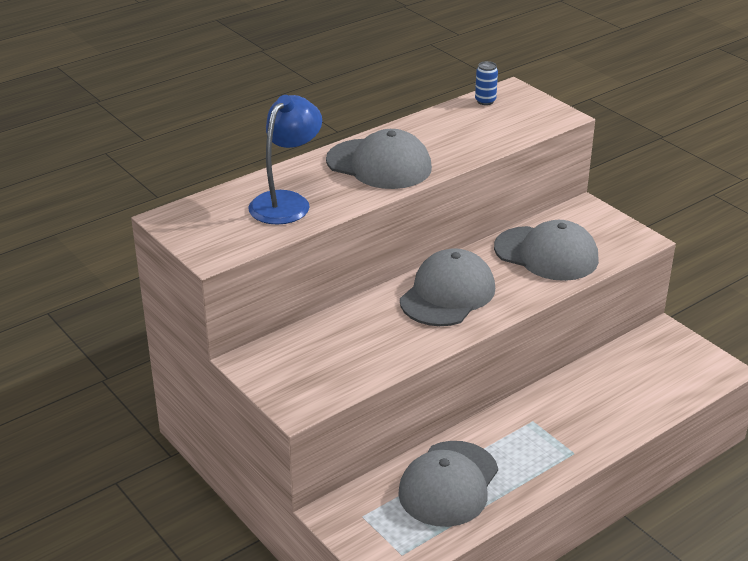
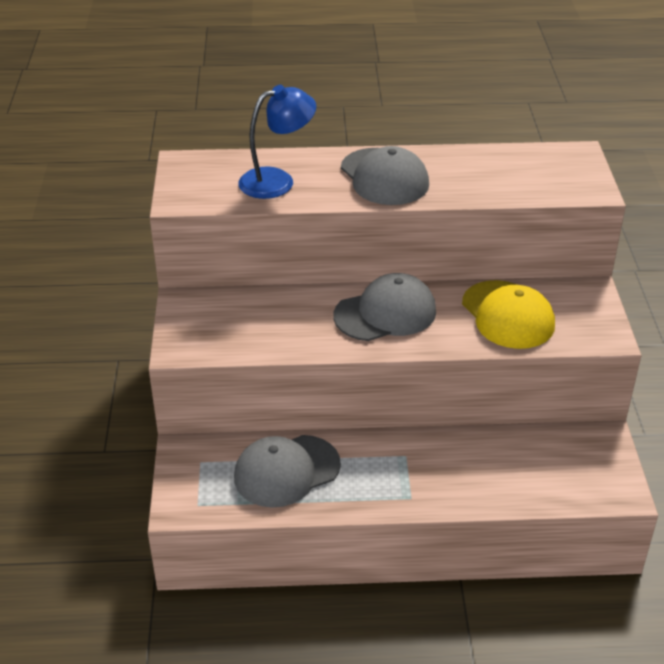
camera: 35 degrees right, 5 degrees up
blue can [475,61,498,105] -> none
grey cap [494,220,599,281] -> yellow cap [462,280,555,349]

